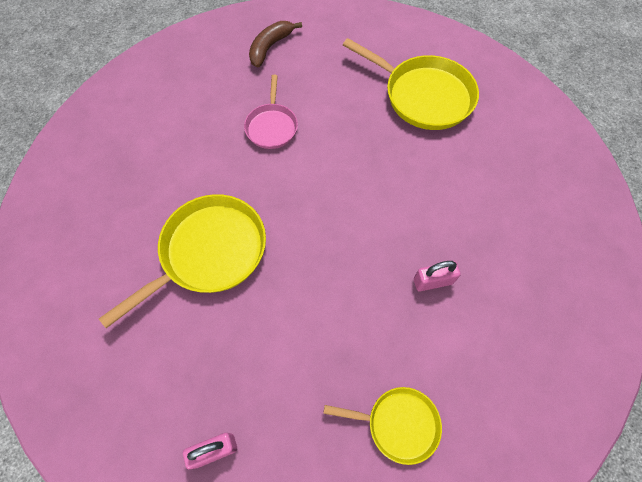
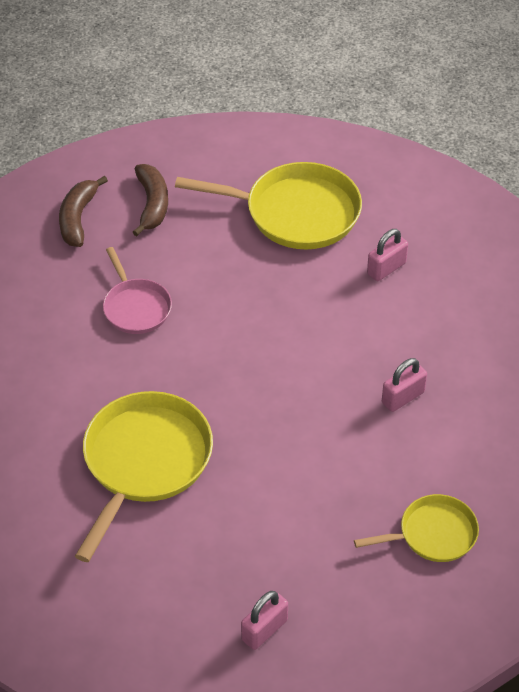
camera: 25 degrees left, 15 degrees down
none -> brown banana [133,164,168,236]
none -> pink padlock [367,229,408,281]

